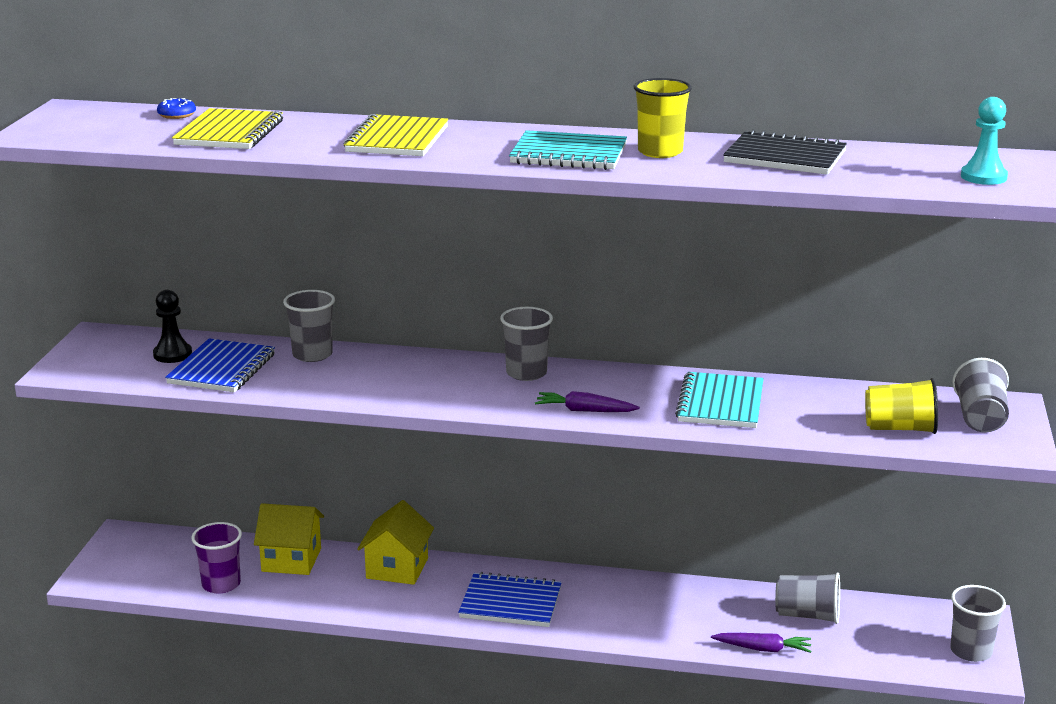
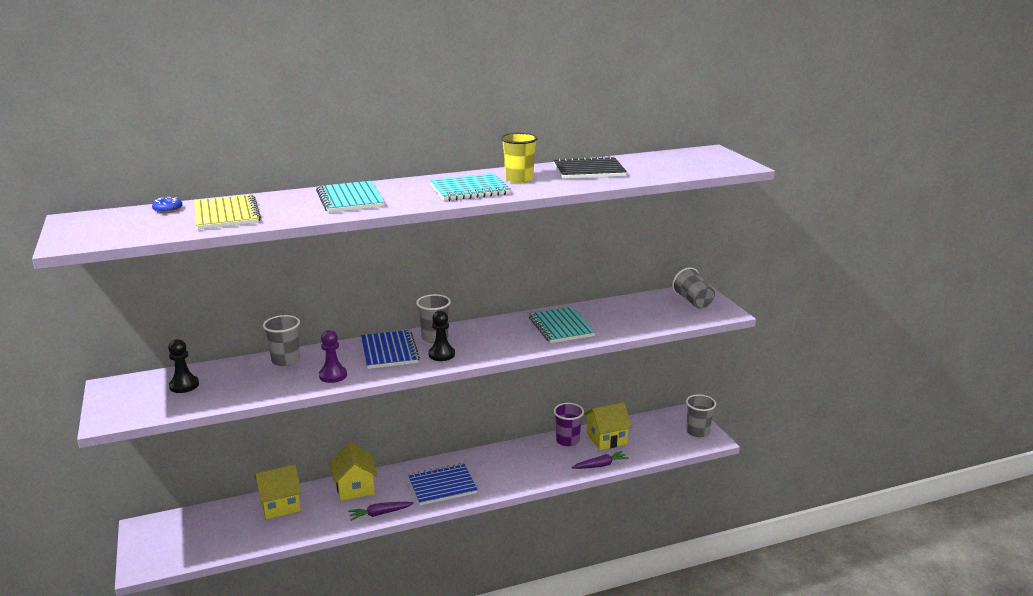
camera: 30 degrees left, 0 degrees up
blue notebook [165,338,275,392] -> blue notebook moved to [361,330,420,369]
purple cup [191,522,242,594] -> purple cup moved to [554,403,584,447]
yellow notebook [344,114,448,156] -> turquoise notebook [316,181,385,213]
purple carrot [535,391,640,412] -> purple carrot moved to [348,502,414,521]
grey cup [775,572,840,624] -> yellow house [584,402,632,450]
yellow cup [865,378,938,434] -> none
turquoise pawn [961,97,1008,185] -> none
none -> purple pawn [319,330,347,383]
none -> black pawn [428,311,455,361]

